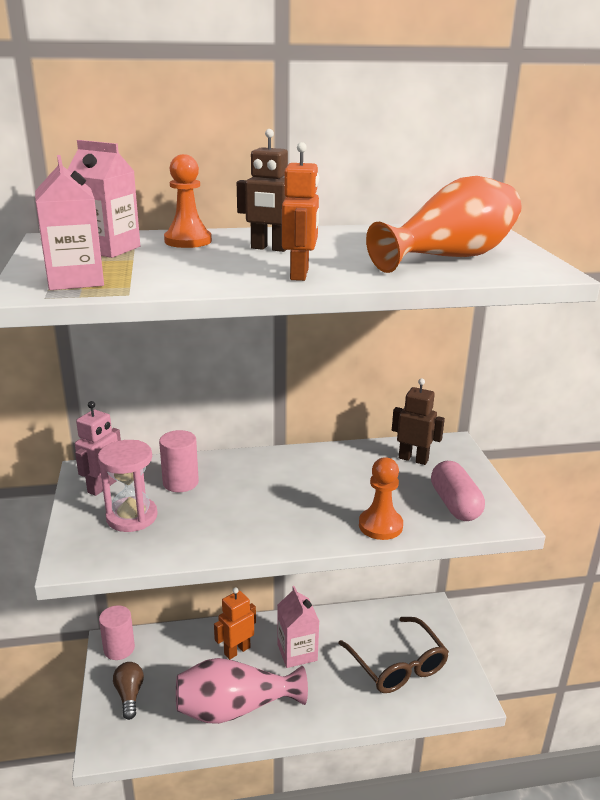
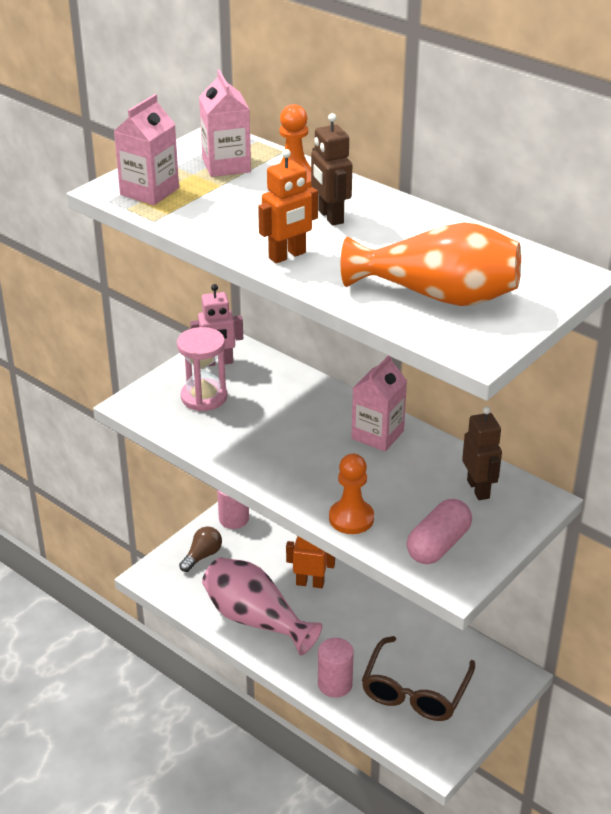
camera: 50 degrees right, 10 degrees up
pink cylinder [159,430,199,492] -> pink cylinder moved to [318,638,354,698]
pink carton [277,586,319,668] -> pink carton moved to [351,356,407,452]

